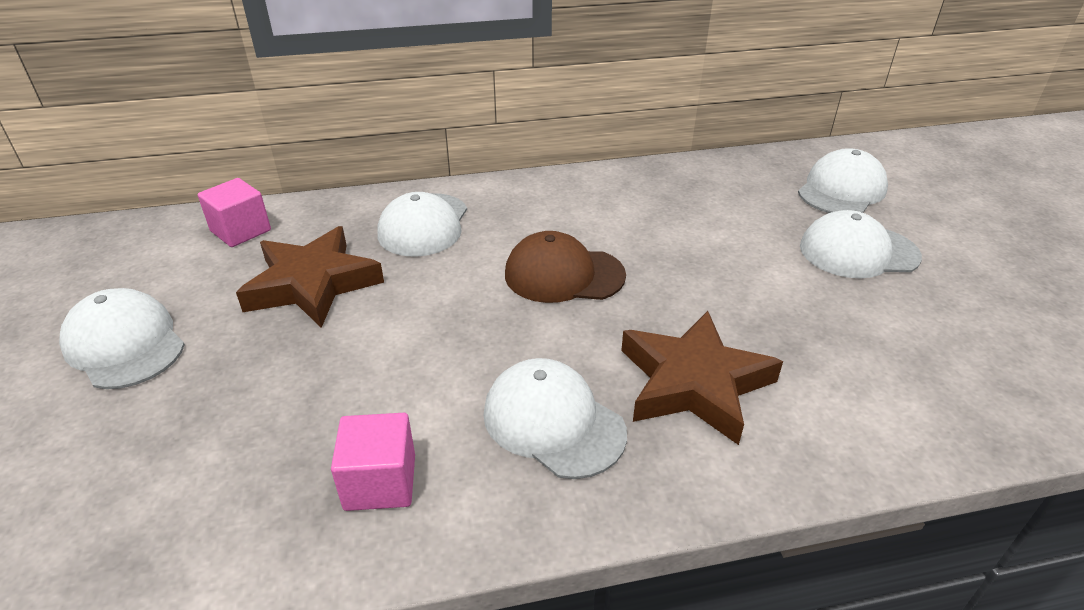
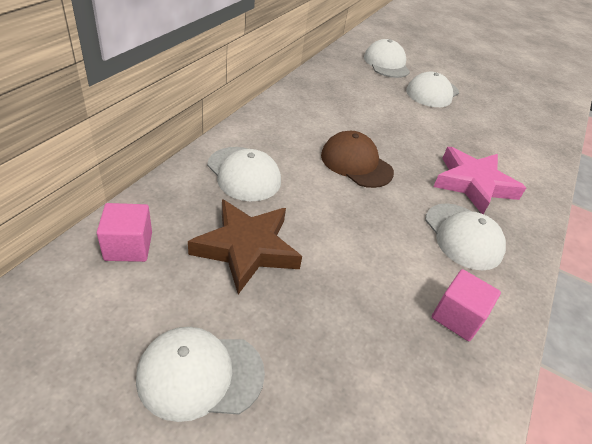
camera: 55 degrees left, 5 degrees up
white cap [484,358,627,479] -> white cap turned 105 degrees counterclockwise [425,203,506,270]
brown cap [505,231,626,303] -> brown cap turned 90 degrees clockwise [321,131,394,188]
brown star [621,311,783,445] -> pink star [433,147,526,214]

